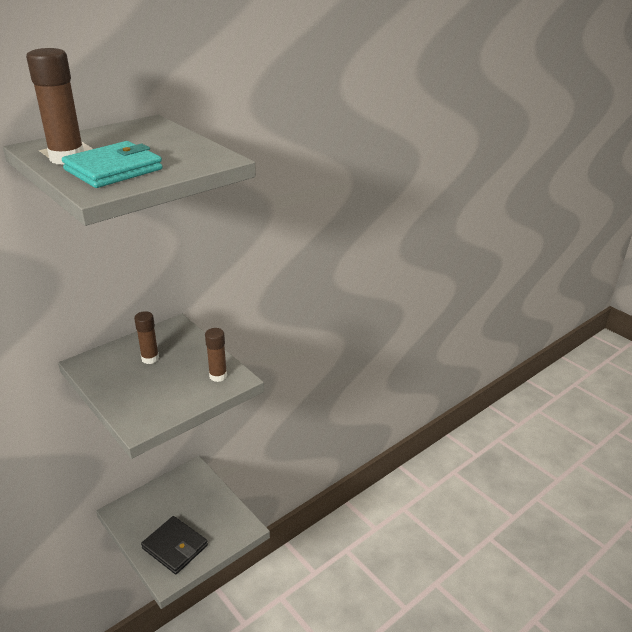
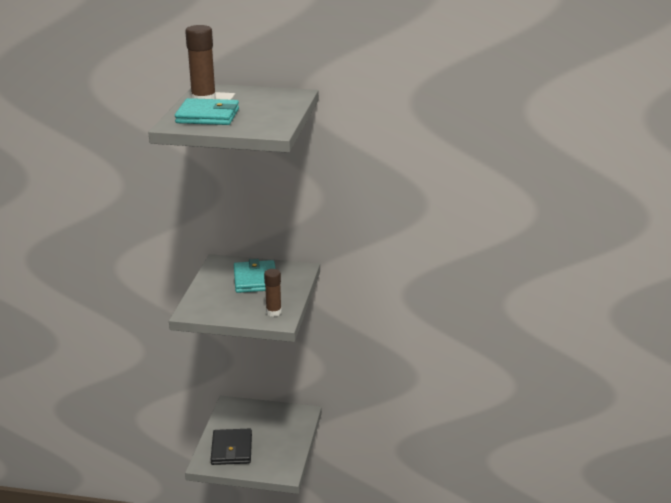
camera: 50 degrees right, 5 degrees down
brown glue stick [134,311,159,364] -> turquoise wallet [234,259,275,293]

